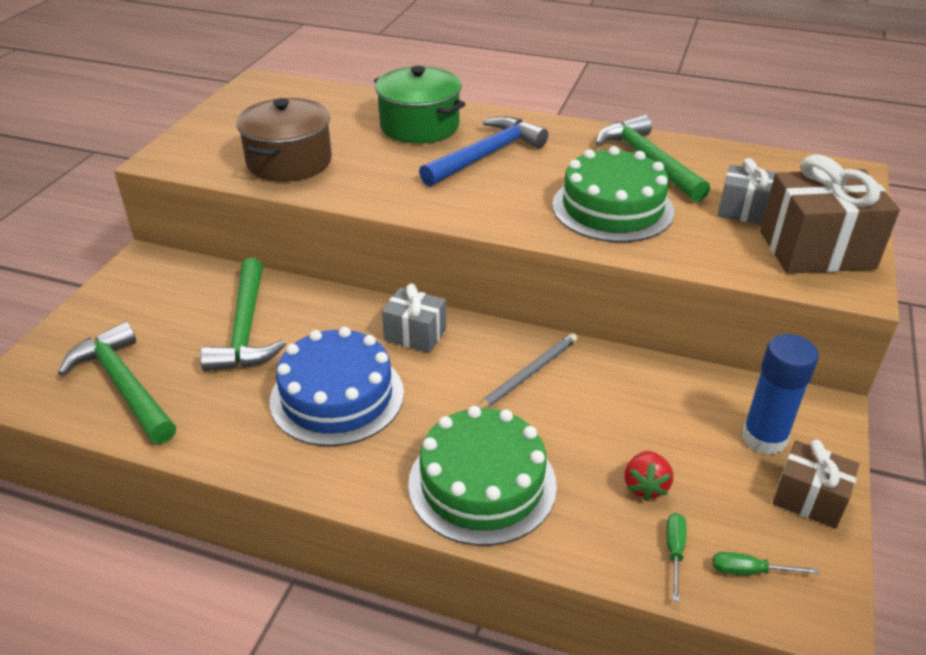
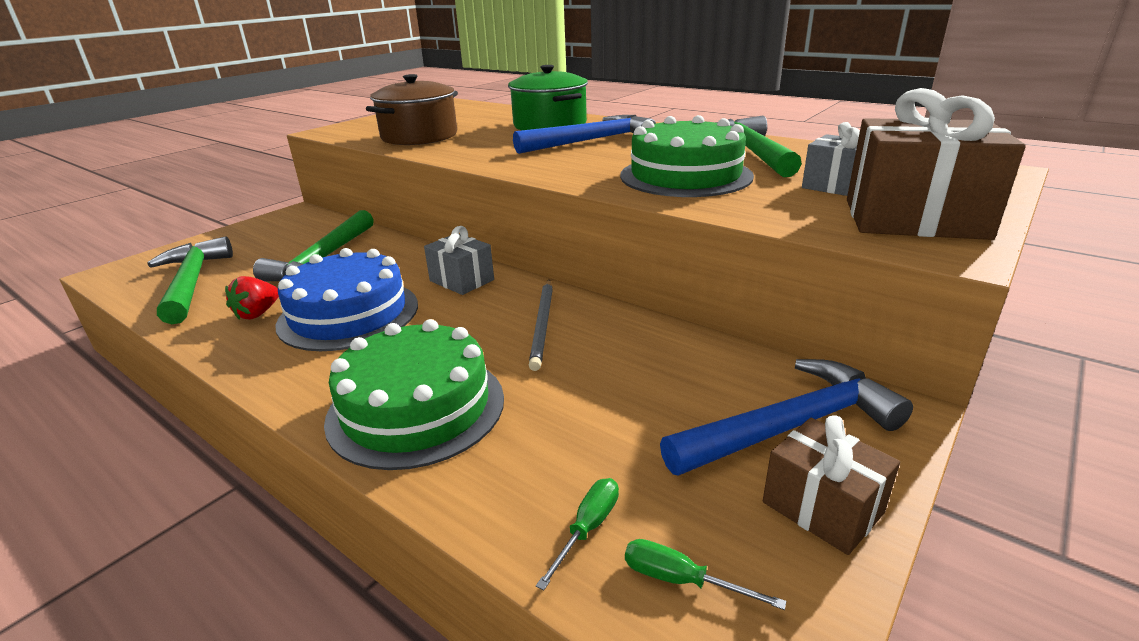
camera: 20 degrees right, 10 degrees down
grey pencil [477,333,577,408] -> grey pencil turned 120 degrees clockwise [529,280,553,371]
red strawberry [624,451,673,501] -> red strawberry moved to [225,276,279,320]
blue glue stick [742,334,819,455] -> blue hammer [660,359,913,476]

